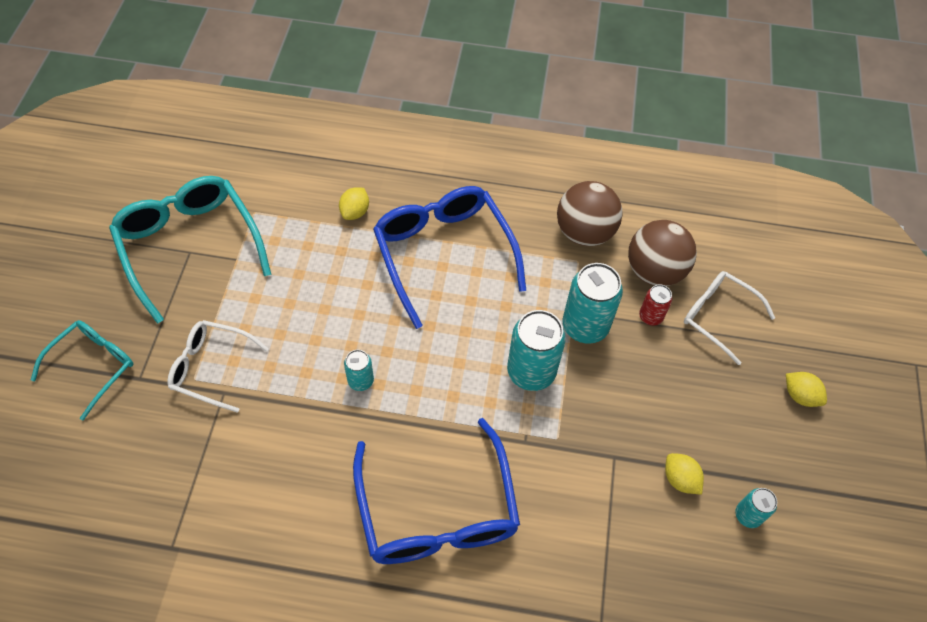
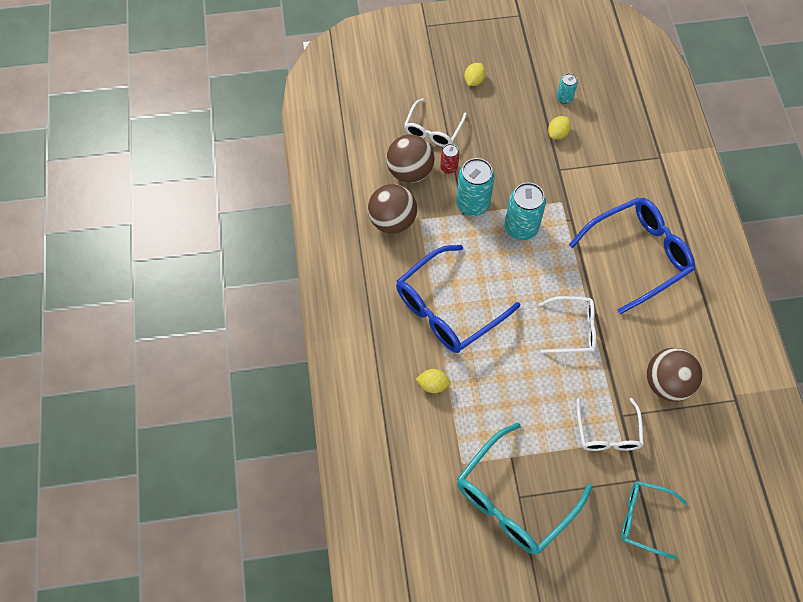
camera: 105 degrees left, 5 degrees up
turquoise can [344,350,374,391] -> white glasses [539,296,596,353]
none -> brown ball [647,348,703,402]

